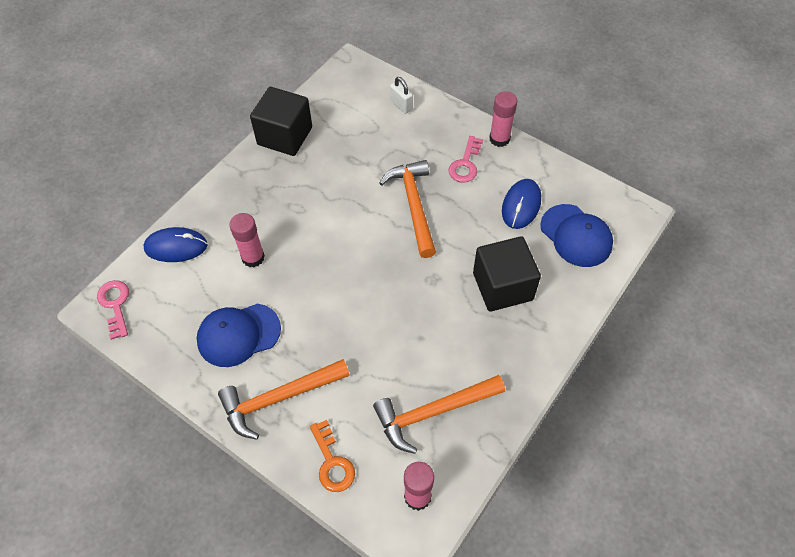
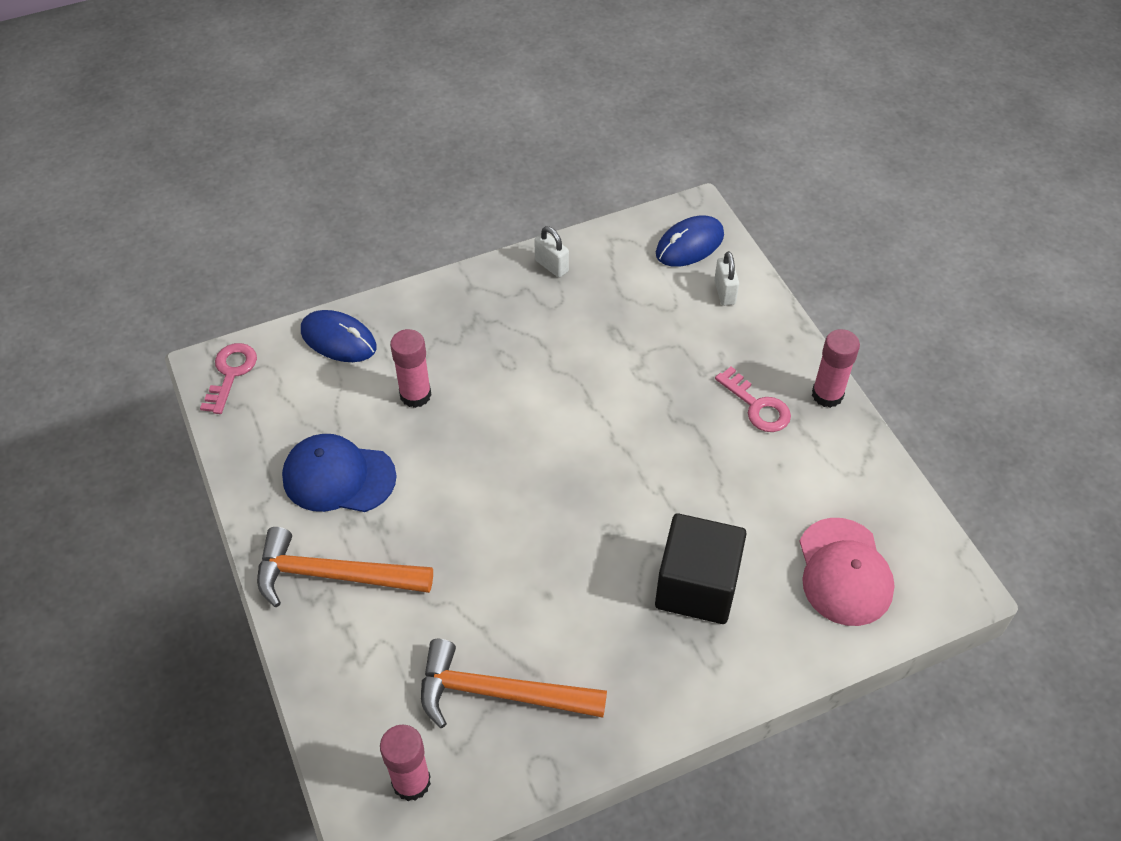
camera: 30 degrees right, 5 degrees down
black cube [250,87,312,156] -> white padlock [534,226,569,278]
orange key [310,420,355,492] -> none
orange hammer [379,160,436,258] -> none
pink key [448,136,483,183] -> pink key turned 90 degrees counterclockwise [715,367,791,432]
blue mouse [502,179,541,229] -> blue mouse moved to [656,216,724,267]
blue cap [540,204,613,267] -> pink cap [799,518,895,626]

